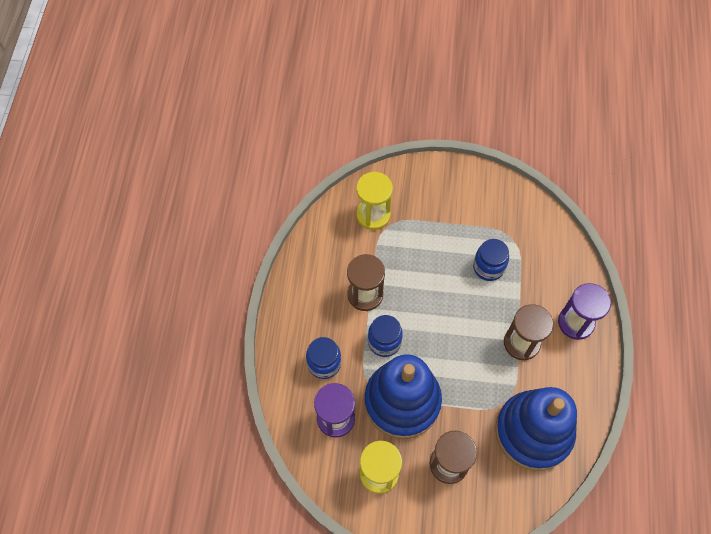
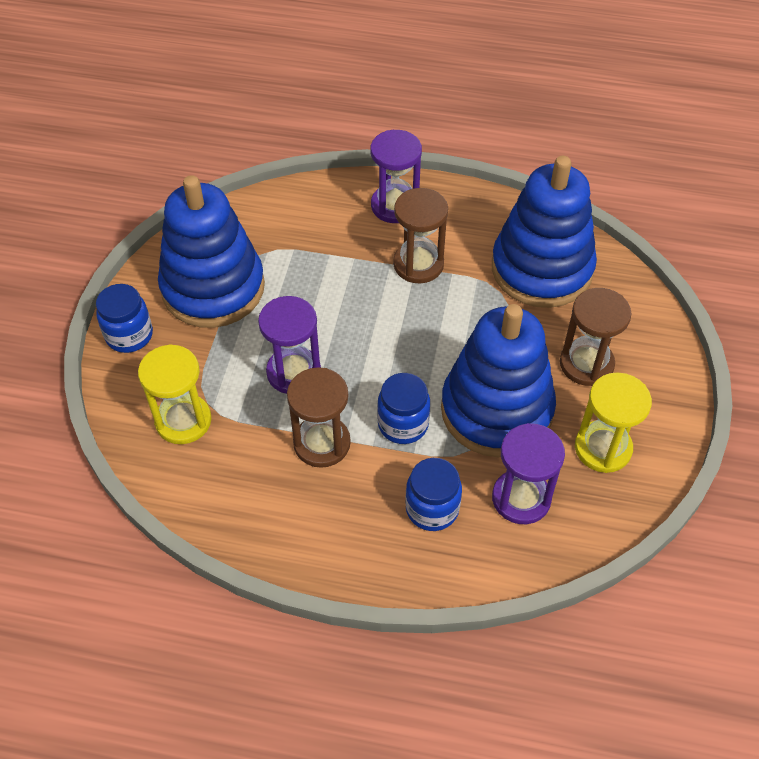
camera: 85 degrees left, 10 degrees down
blue jar [473,239,509,281] -> blue jar moved to [96,284,153,353]
none -> blue stacking toy [158,175,265,328]
none -> purple hourglass [258,296,321,394]

